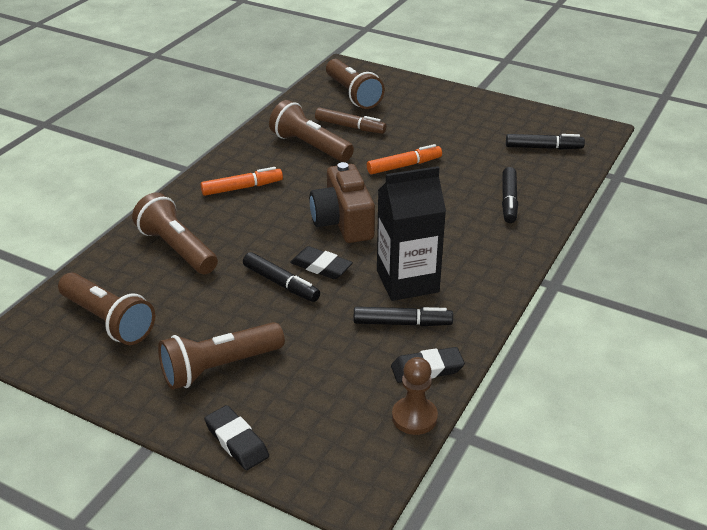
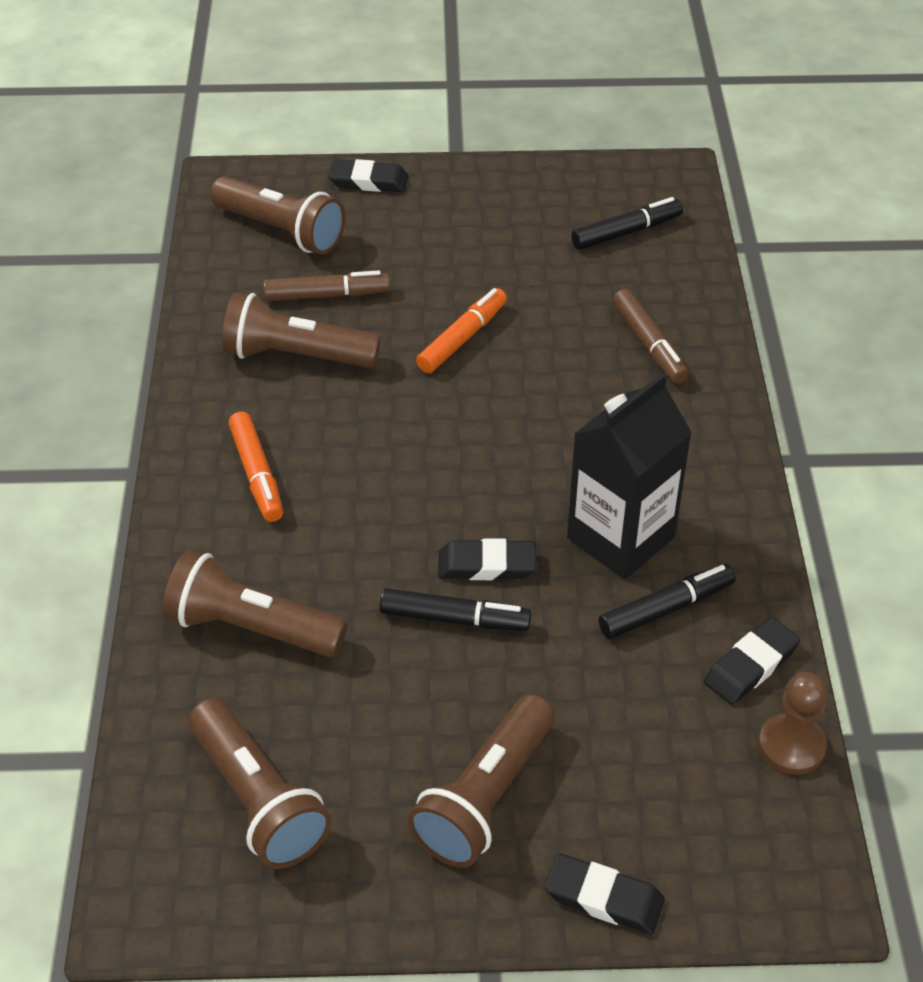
camera: 30 degrees left, 10 degrees up
brown flashlight [58,272,155,345] -> brown flashlight turned 45 degrees clockwise [189,698,332,869]
orange marker [201,167,283,196] -> orange marker turned 120 degrees clockwise [228,411,283,522]
brown camera [309,162,375,243] -> none
black marker [502,167,518,223] -> brown marker [613,289,689,384]
none -> black eraser [328,159,409,192]

